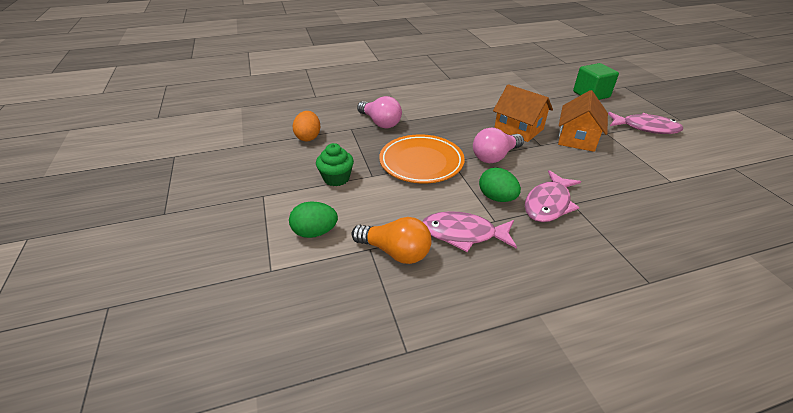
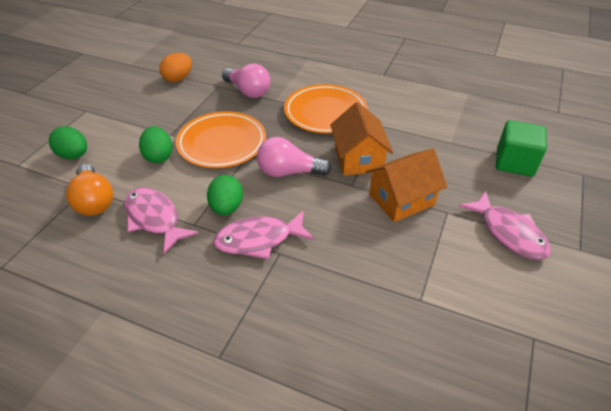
camera: 40 degrees right, 5 degrees up
green cupcake [316,143,354,186] -> none
pink light bulb [357,96,402,128] -> pink light bulb turned 45 degrees counterclockwise [222,63,271,98]
none -> green egg [139,126,173,163]
none -> orange plate [284,84,368,134]

